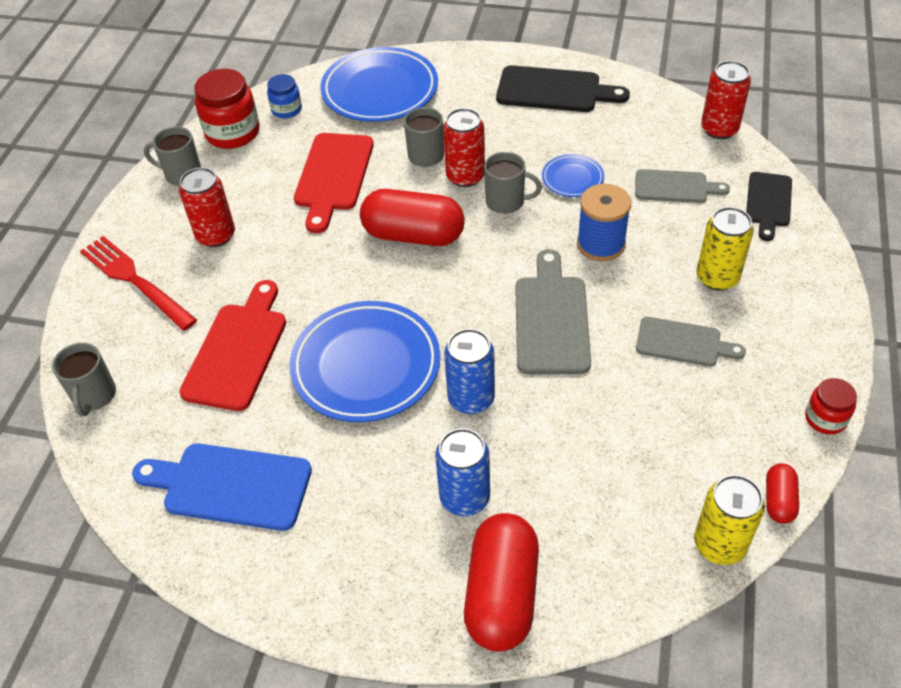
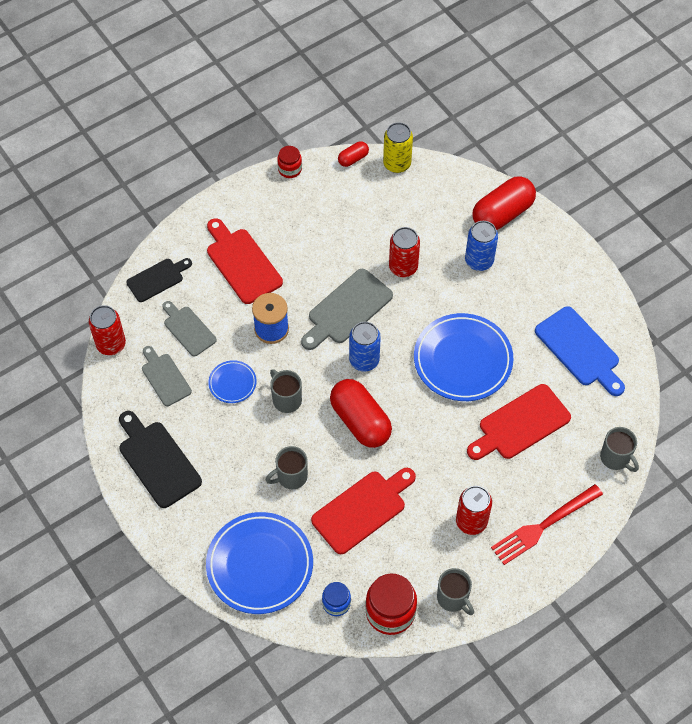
camera: 140 degrees left, 10 degrees up
grey mug [52,343,116,417] -> grey mug turned 105 degrees clockwise [600,427,639,472]
red fork [80,236,197,331] -> red fork turned 60 degrees clockwise [491,484,603,565]
red can [443,108,485,187] -> red can moved to [389,227,420,277]
blue can [444,329,495,414] -> blue can moved to [349,322,381,372]
grey cutting board [636,317,746,366] -> grey cutting board moved to [142,346,192,406]
yellow can [697,207,754,291] -> red cutting board [207,218,283,304]

